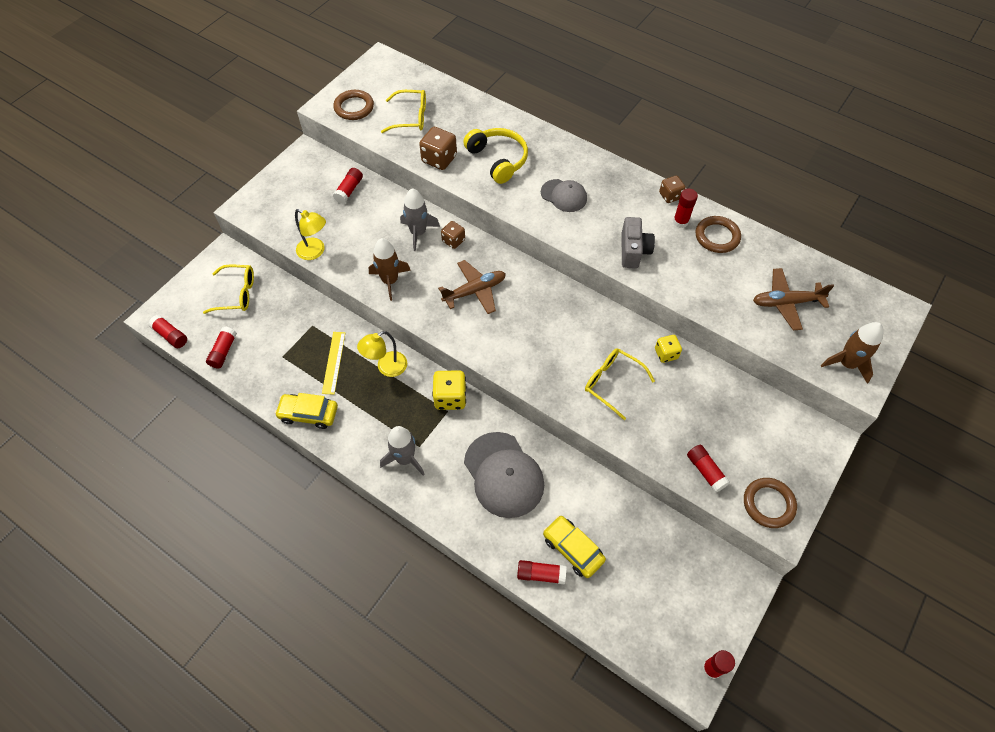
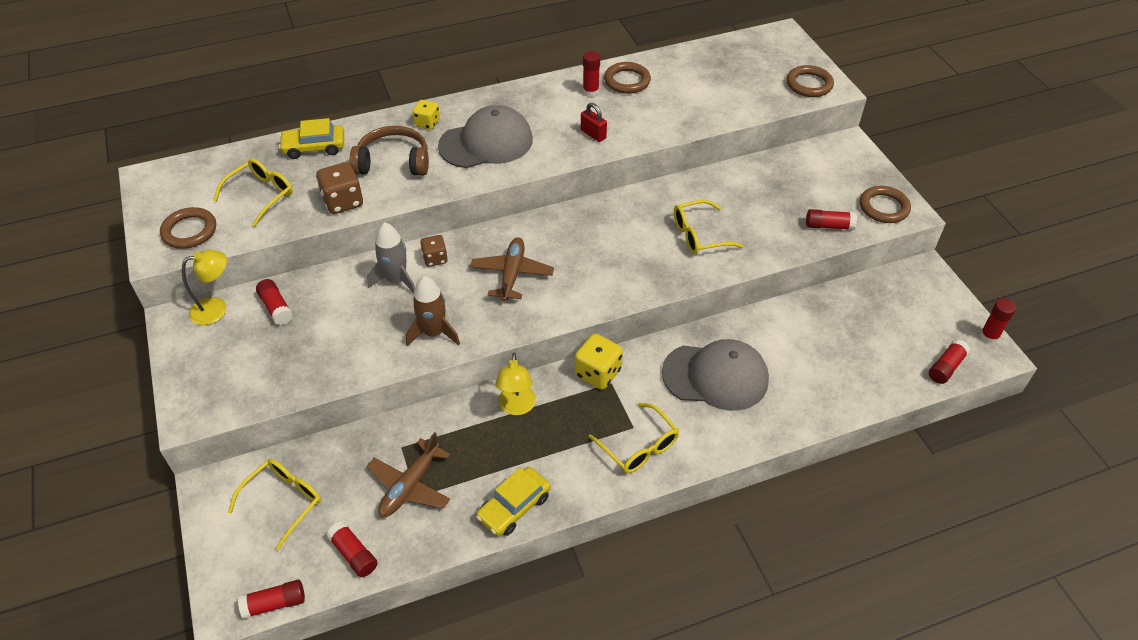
camera: 55 degrees left, 10 degrees down
yellow lamp [295,209,326,260] -> yellow lamp moved to [182,250,227,325]
yellow ruler [322,332,345,394] -> none
grey rocket [380,426,425,476] -> yellow glasses [589,403,679,473]
yellow headphones [463,128,528,184] -> brown headphones [350,126,429,176]
red glue stick [517,560,566,584] -> red glue stick moved to [929,339,970,384]
grey cap [541,179,587,212] -> grey cap [438,105,533,168], size x1.73
yellow car [543,516,606,578] -> yellow car moved to [279,118,344,159]
grey camera [621,217,655,268] -> red padlock [581,103,607,142]
yellow dice [655,335,682,363] -> yellow dice moved to [412,100,440,129]
brown dice [659,176,686,203] -> none
brown plane [753,268,834,330] -> brown plane moved to [367,432,451,517]
brown rocket [821,322,884,384] -> brown ring [786,65,834,97]

